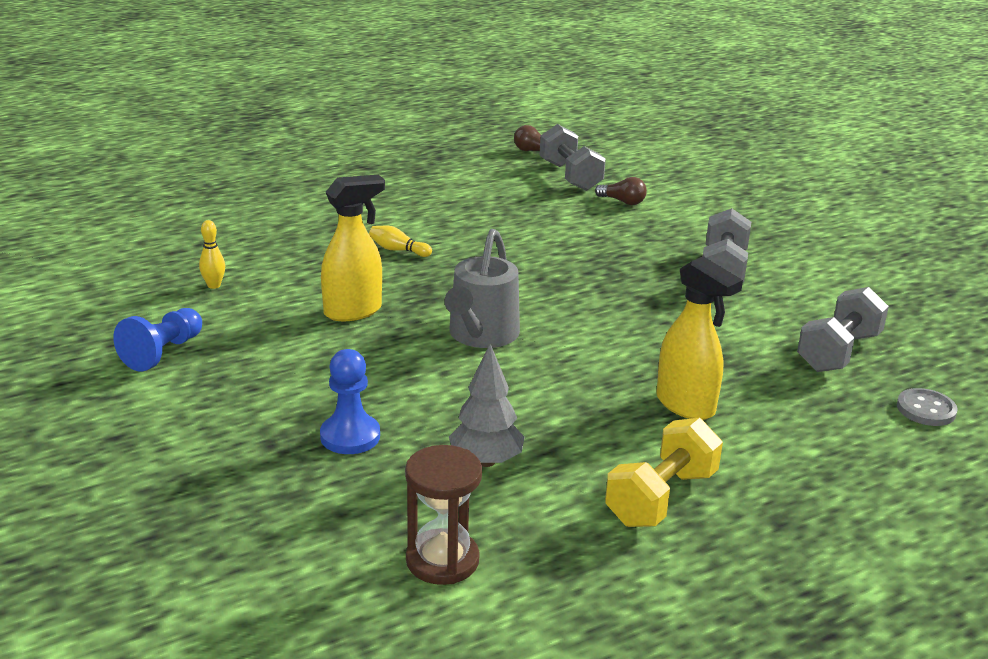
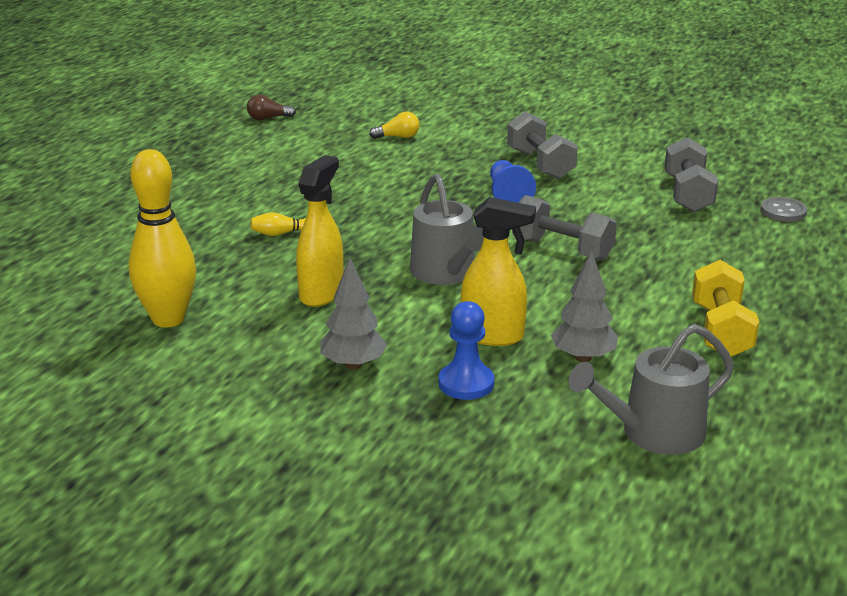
camera: 35 degrees left, 0 degrees up
blue pawn [113,308,202,372] -> blue pawn moved to [490,160,536,203]
yellow bowling pin [199,220,225,289] -> yellow bowling pin [129,149,196,328], size x2.43
brown hourglass [405,445,482,585] -> grey watering can [568,324,734,455]
grey dumbbell [540,124,606,191] -> grey dumbbell moved to [512,195,617,261]
brown light bulb [595,177,647,205] -> yellow light bulb [369,112,419,139]
yellow spray bottle [656,256,743,420] -> yellow spray bottle moved to [461,197,536,346]
none -> grey tree [320,258,387,370]

